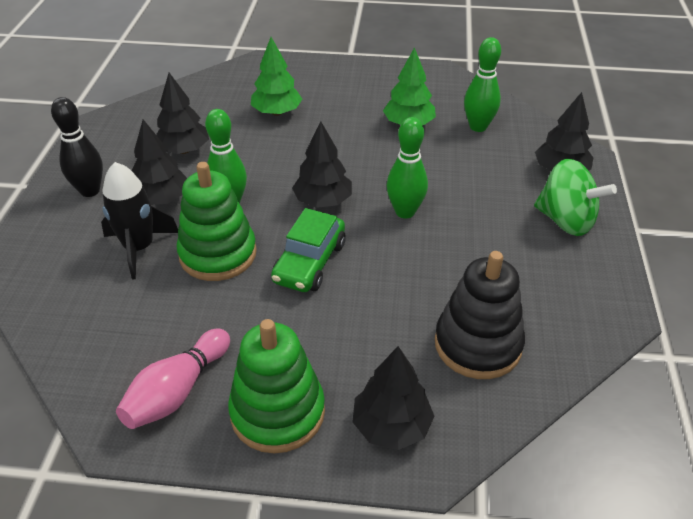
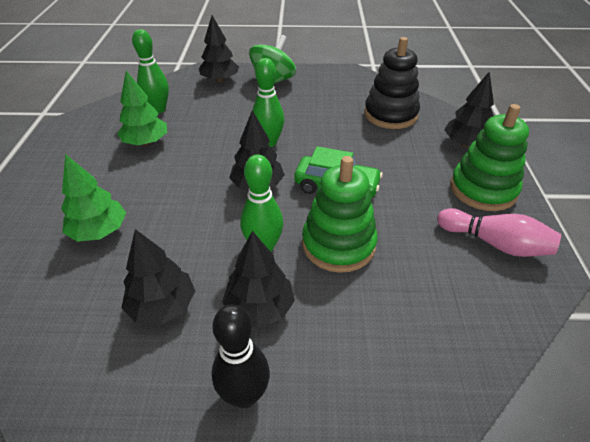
camera: 95 degrees left, 0 degrees up
black rocket [101,162,178,279] -> none

